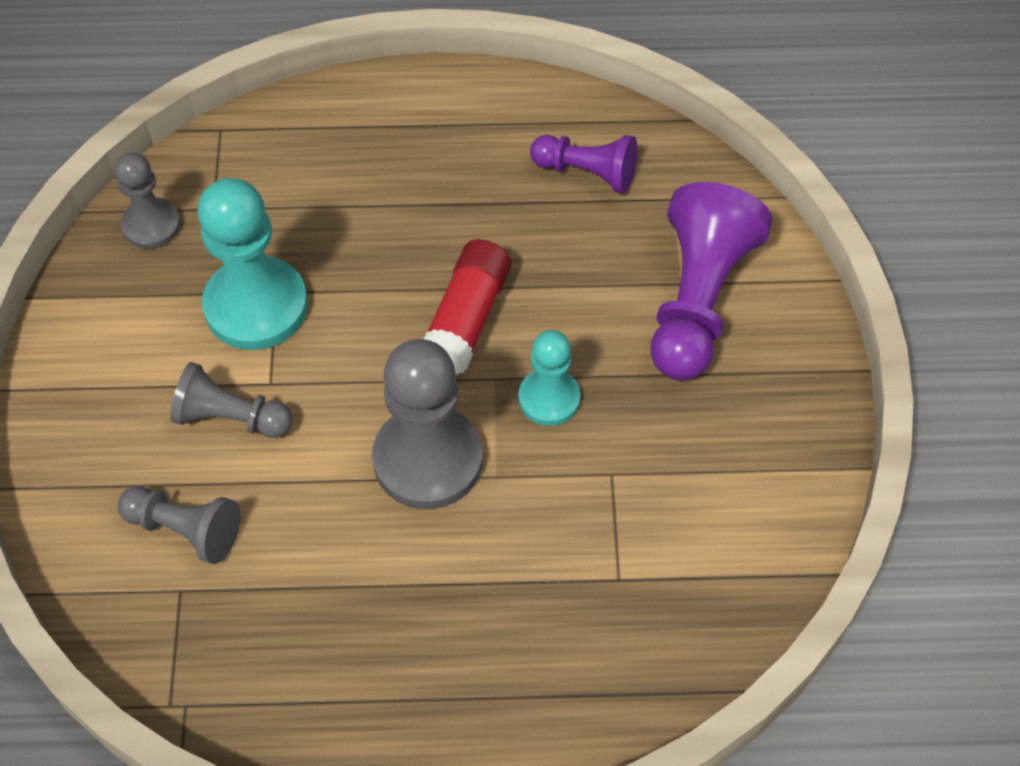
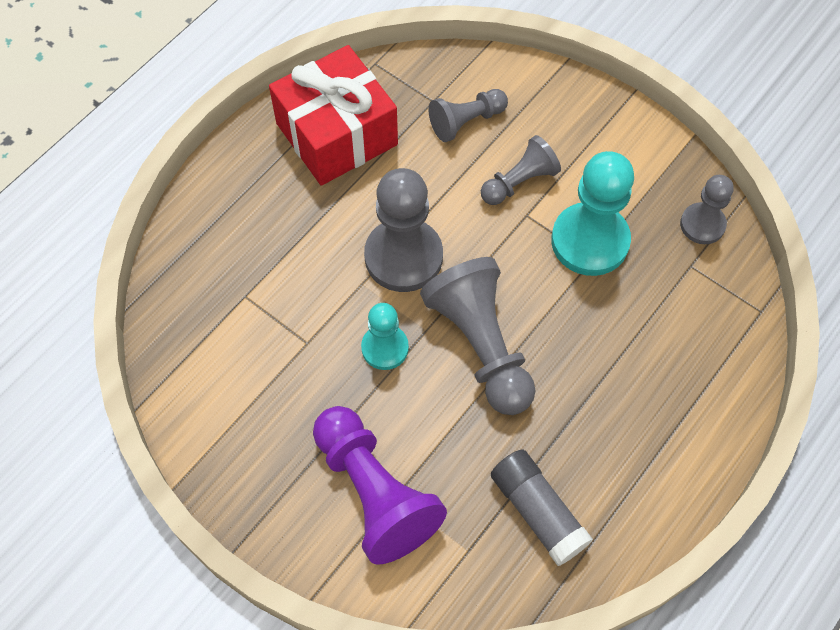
camera: 130 degrees right, 5 degrees up
red glue stick [423,239,511,375] -> grey pawn [420,257,536,415]
purple pawn [530,135,637,193] -> grey glue stick [491,449,593,566]
none -> red gift [269,45,398,186]

